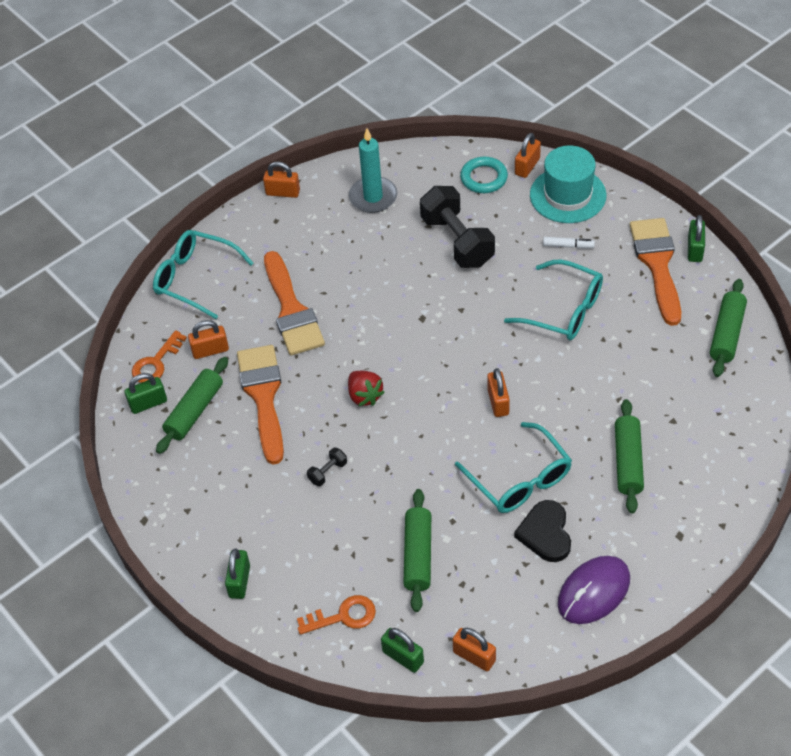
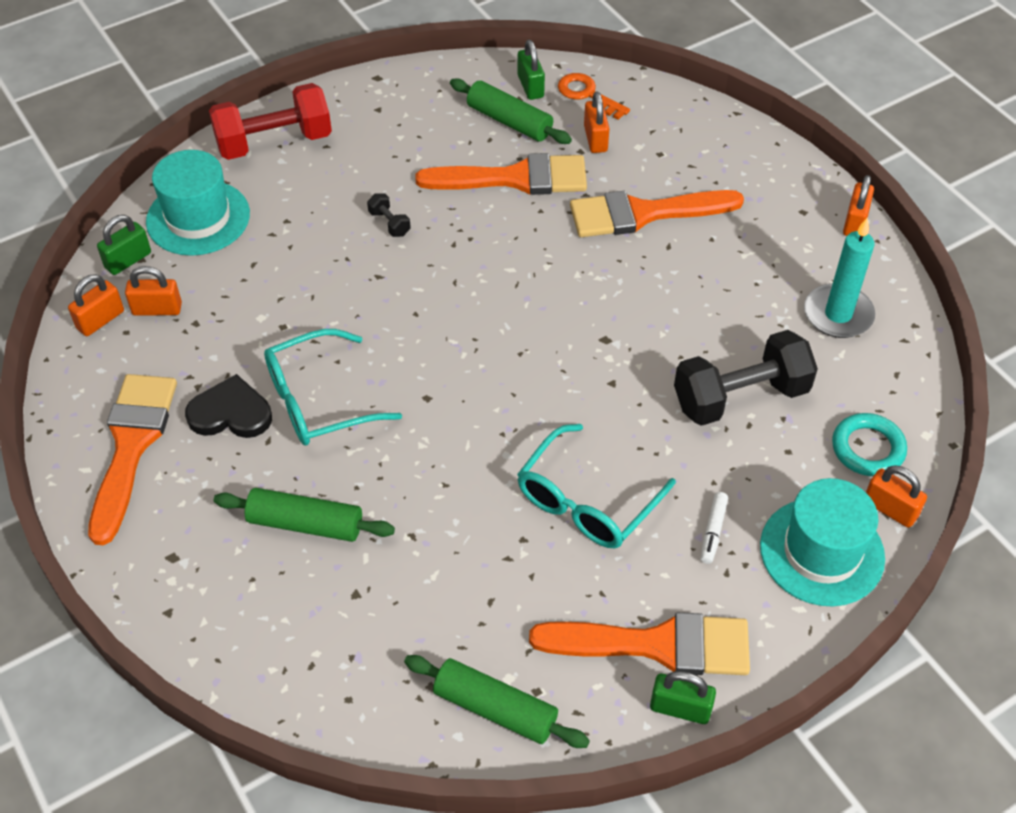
camera: 95 degrees right, 0 degrees up
turquoise glasses [153,230,254,319] -> none
green padlock [225,548,250,599] -> red dumbbell [209,83,332,160]
orange key [297,595,376,635] -> turquoise hat [146,150,250,256]
red strawberry [348,371,385,406] -> none
green rolling pin [403,489,431,612] -> none
orange padlock [487,368,510,417] -> orange padlock moved to [125,266,182,316]
purple mouse [558,556,630,624] -> orange brush [88,374,177,546]

